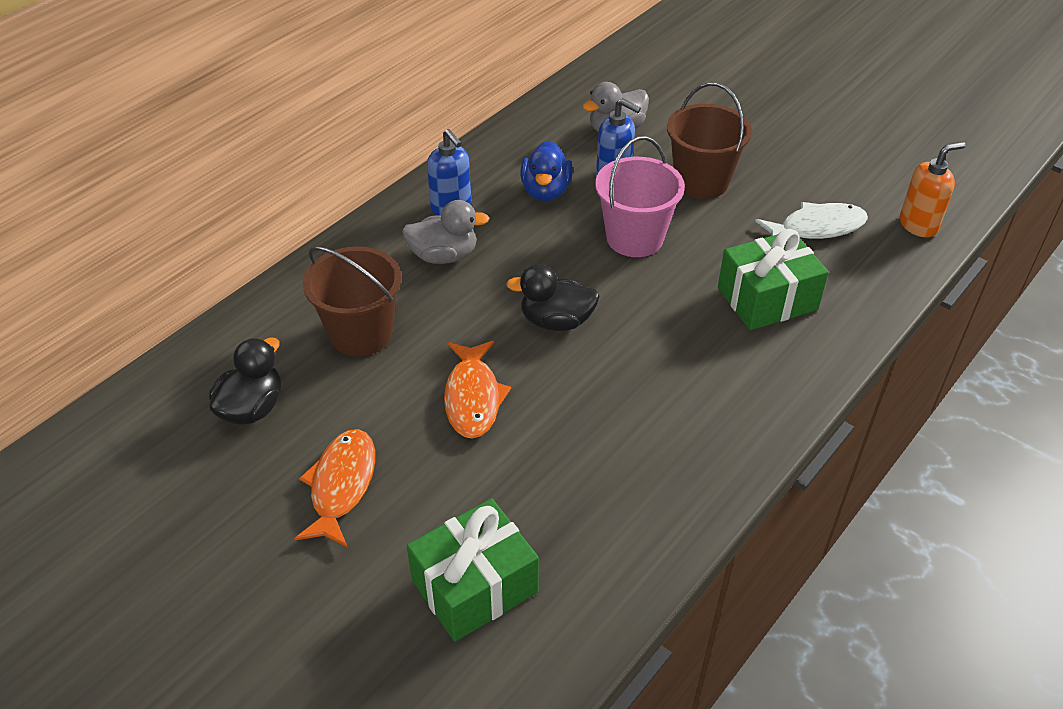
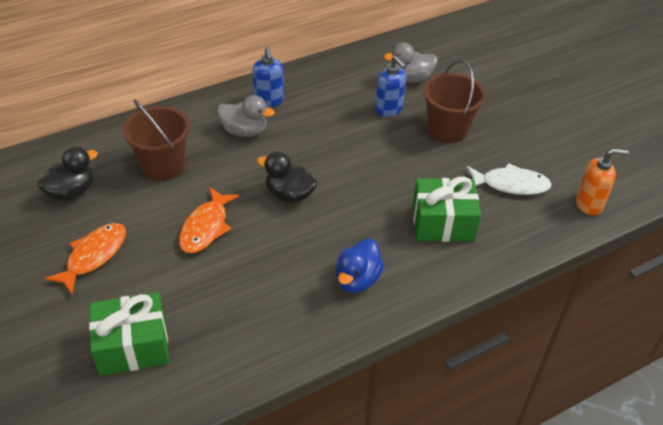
camera: 20 degrees right, 0 degrees up
blue duck [520,141,573,201] -> blue duck moved to [335,238,384,293]
pink bucket [595,136,685,257] -> none

